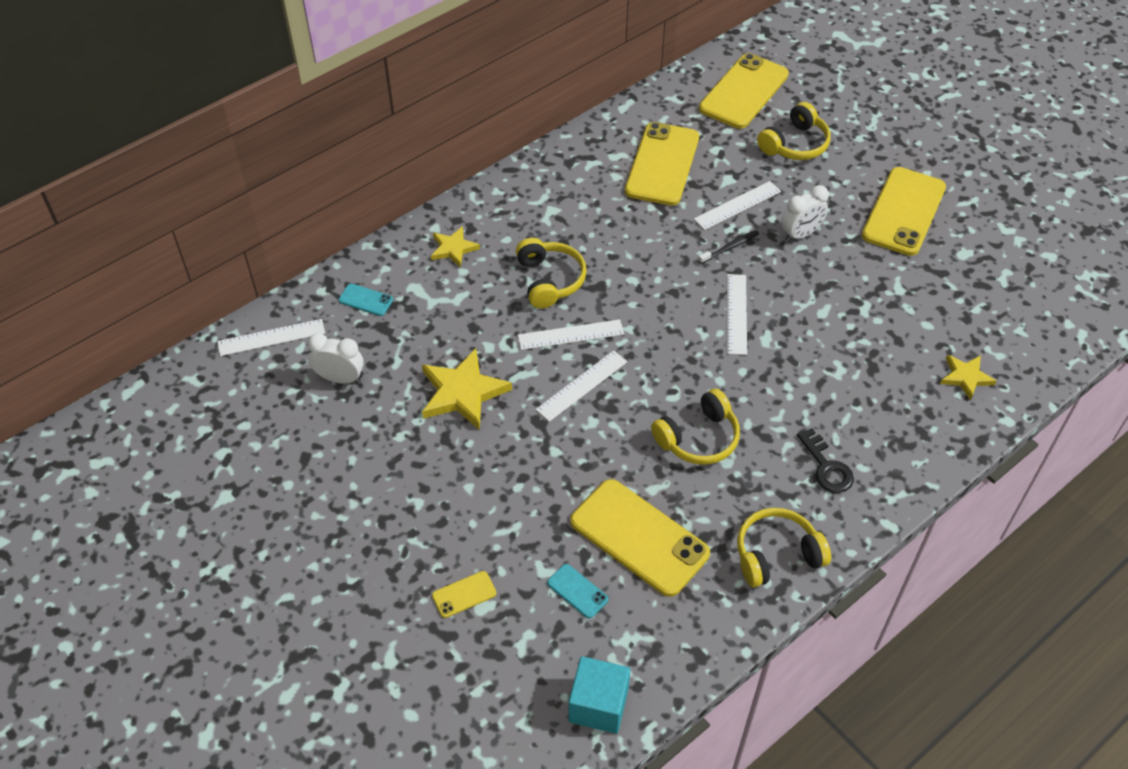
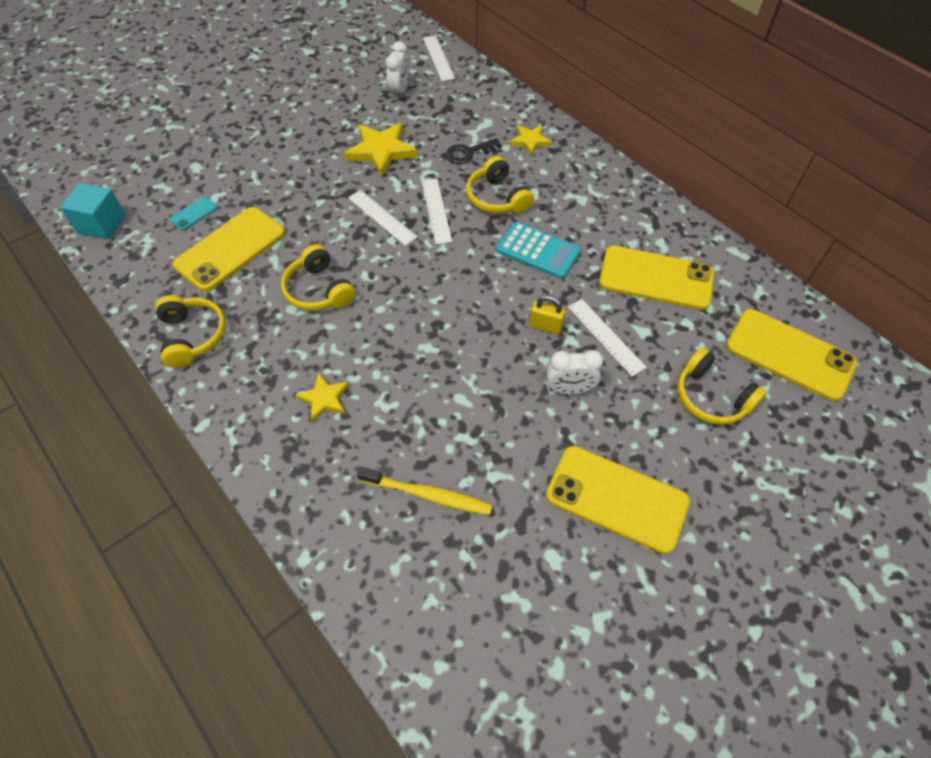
camera: 90 degrees right, 5 degrees up
turquoise phone [339,283,393,316] -> none
yellow phone [432,571,496,618] -> none
yellow headphones [516,238,587,309] -> yellow headphones turned 75 degrees clockwise [466,156,534,214]
black toothbrush [698,230,759,264] -> yellow padlock [529,295,566,335]
white ruler [727,274,747,355] -> none
white clock [781,185,829,242] -> white clock turned 60 degrees counterclockwise [547,350,603,394]
black key [797,428,854,493] -> black key moved to [446,138,502,164]
yellow star [940,355,997,400] -> yellow star moved to [295,372,349,422]
none -> yellow toothbrush [357,467,493,515]
none -> turquoise calculator [496,222,581,279]

